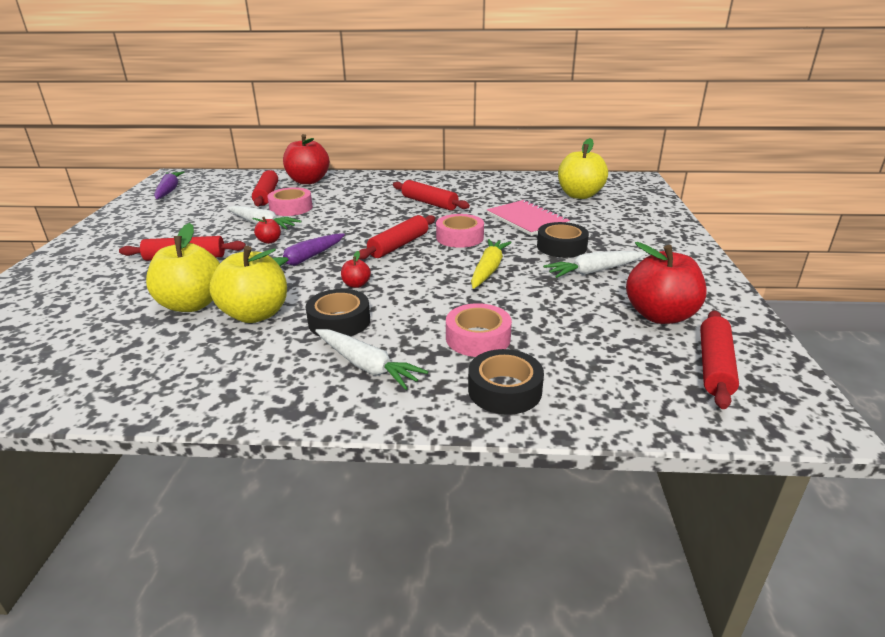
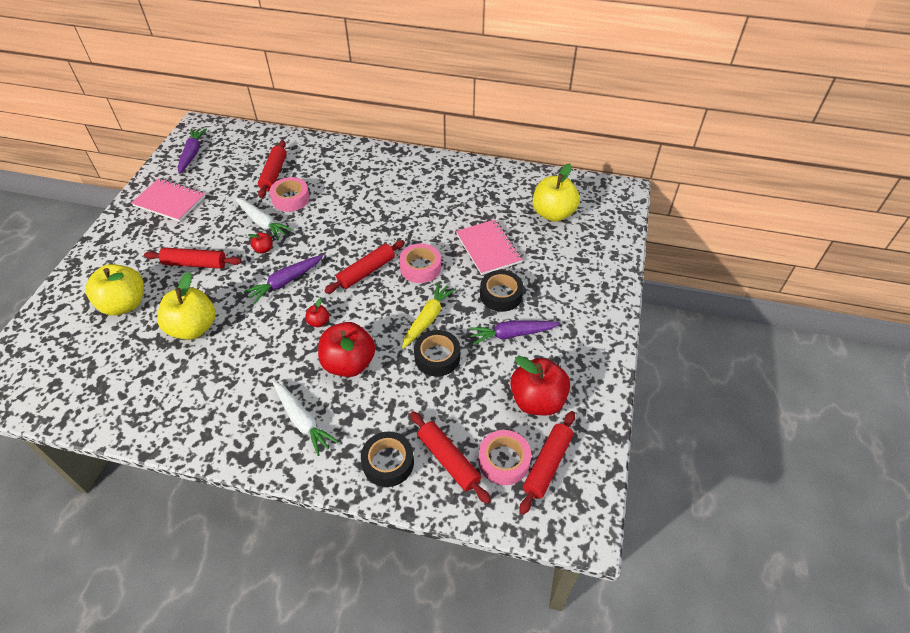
camera: 10 degrees right, 20 degrees up
yellow apple [209,246,287,323] -> yellow apple moved to [86,264,144,315]
red apple [283,134,329,184] -> red apple moved to [318,322,375,377]
black tape [306,289,370,336] -> black tape moved to [414,330,460,377]
red rolling pin [393,180,470,210] -> red rolling pin moved to [410,411,491,504]
pink tape [446,303,512,357] -> pink tape moved to [478,430,531,485]
white carrot [543,251,645,278] -> purple carrot [469,320,560,345]
none -> pink notebook [131,178,206,222]

